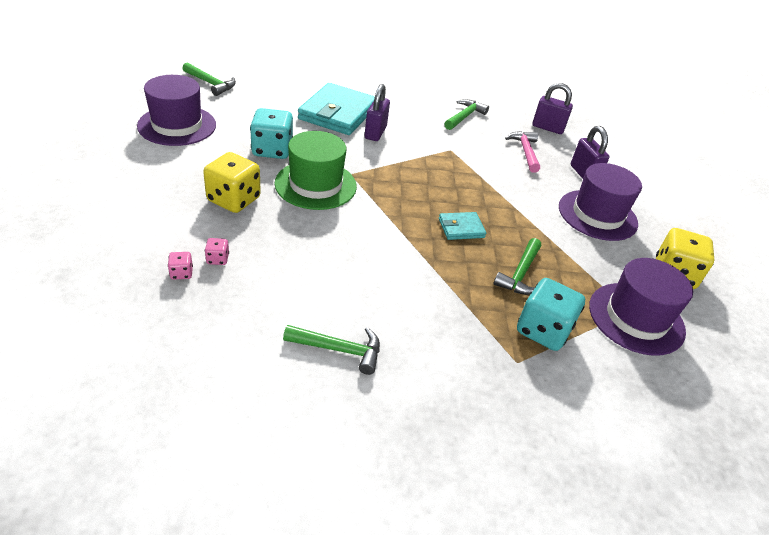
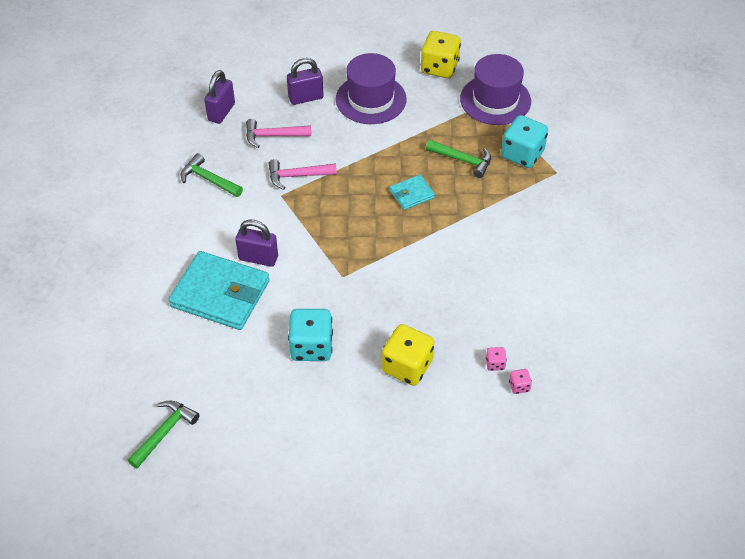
camera: 85 degrees left, 10 degrees up
purple hat [137,75,216,146] -> none
green hat [275,131,357,210] -> none
green hammer [283,325,380,375] -> none
turquoise wallet [439,212,486,240] -> turquoise wallet turned 75 degrees clockwise [390,175,435,210]
none -> pink hammer [268,159,337,190]

